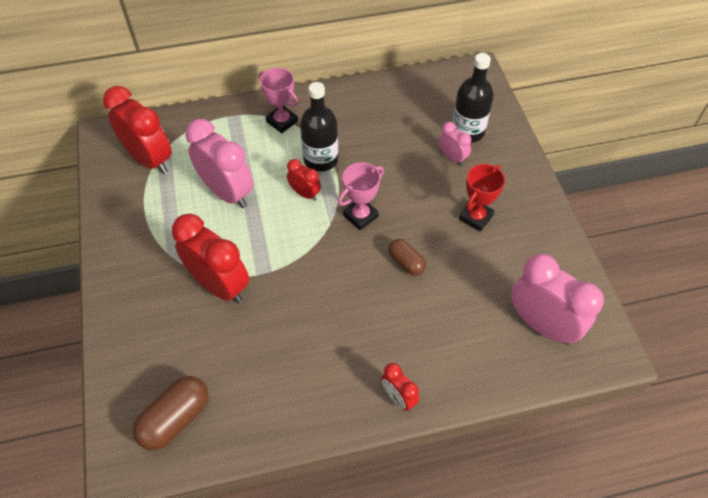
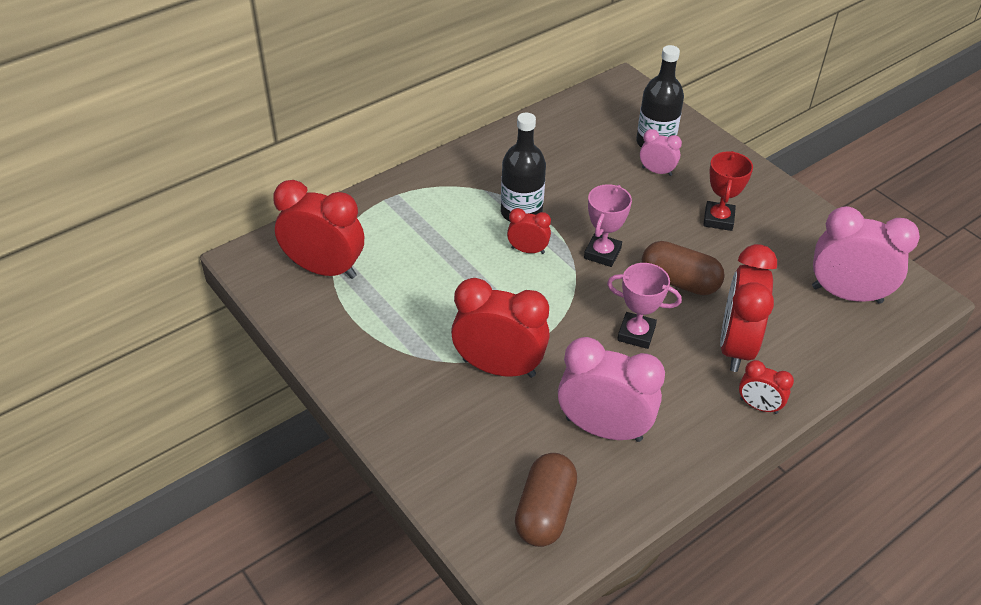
camera: 25 degrees left, 10 degrees down
pink clock [186,119,253,208] -> pink clock moved to [558,337,665,442]
pink trophy [259,68,298,133] -> pink trophy moved to [607,263,682,349]
brown capsule [389,239,426,275] -> brown capsule [642,241,725,295], size x1.63
none -> red clock [720,244,777,372]

